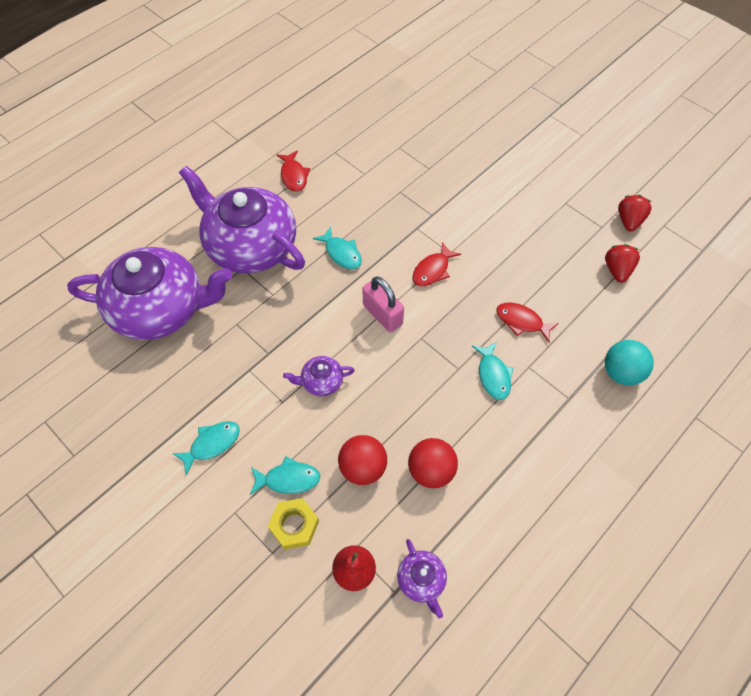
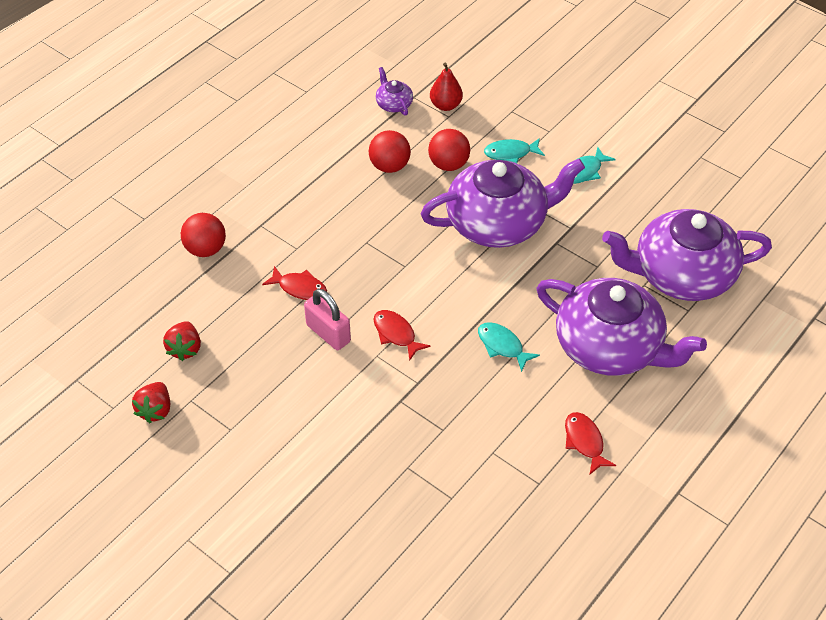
camera: 175 degrees right, 10 degrees down
yellow nut [268,498,319,549] -> none
purple teapot [283,356,355,396] -> purple teapot [421,159,585,248], size x2.46
pink padlock [362,276,404,333] -> pink padlock moved to [304,289,351,350]
red fish [412,242,461,286] -> red fish turned 75 degrees counterclockwise [373,310,431,361]
turquoise fish [472,342,514,400] -> none
turquoise ball [605,340,654,386] -> red ball [181,213,226,257]

